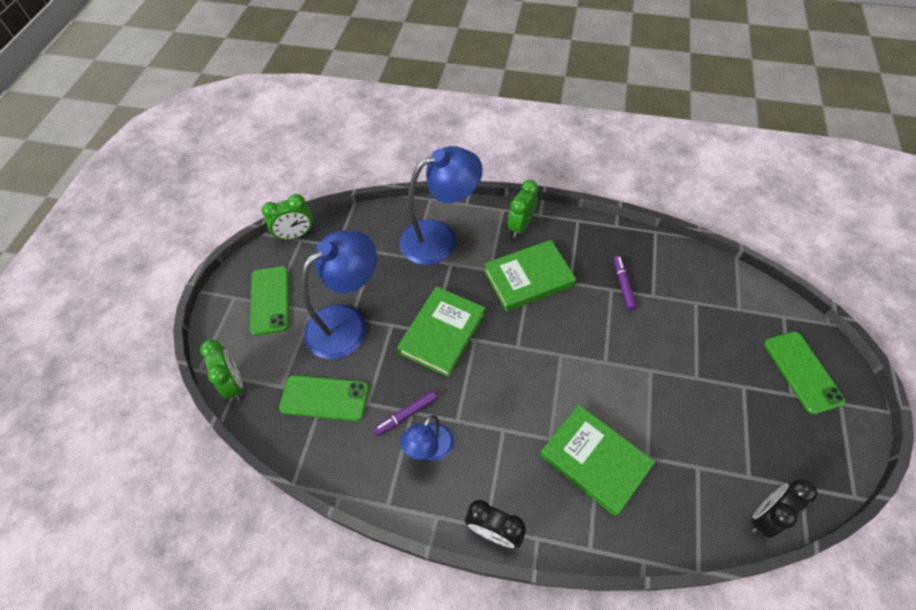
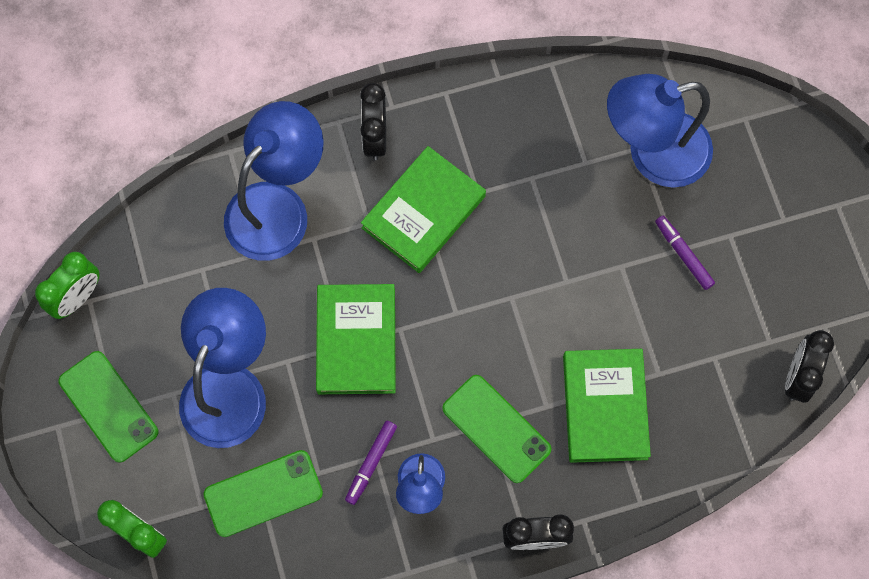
camera: 30 degrees left, 15 degrees up
green clock [508,180,538,238] -> black clock [360,83,386,160]
green book [540,405,655,516] -> green book turned 75 degrees clockwise [563,349,651,463]
purple marker [613,256,637,311] -> purple marker moved to [655,216,715,290]
green phone [764,331,845,414] -> green phone moved to [442,375,551,483]
none -> blue lamp [607,74,713,188]

